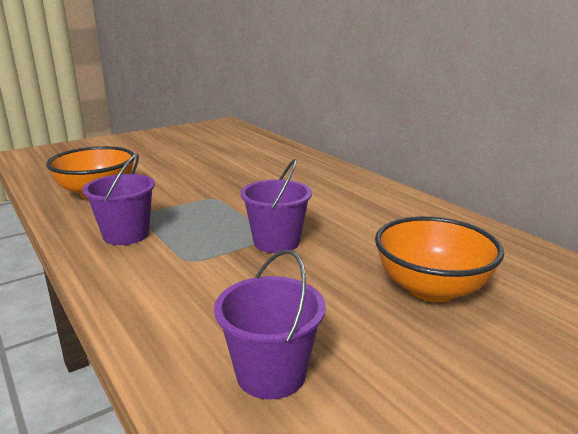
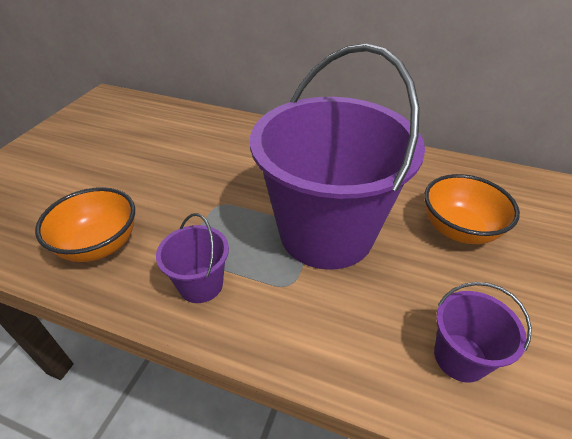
camera: 35 degrees left, 20 degrees up
purple bucket [240,159,312,253] -> purple bucket [250,43,425,270], size x2.41

